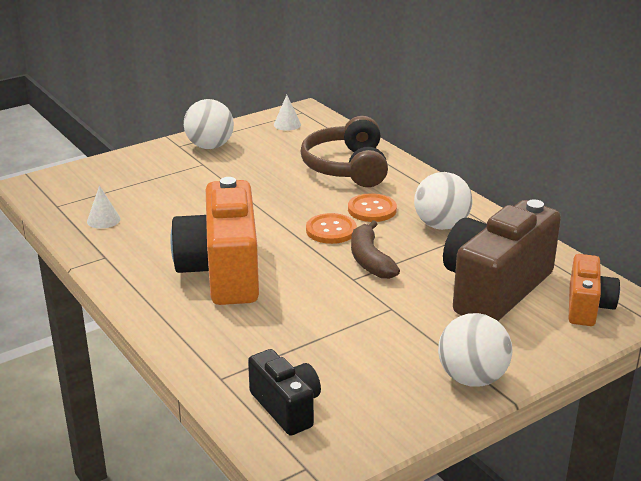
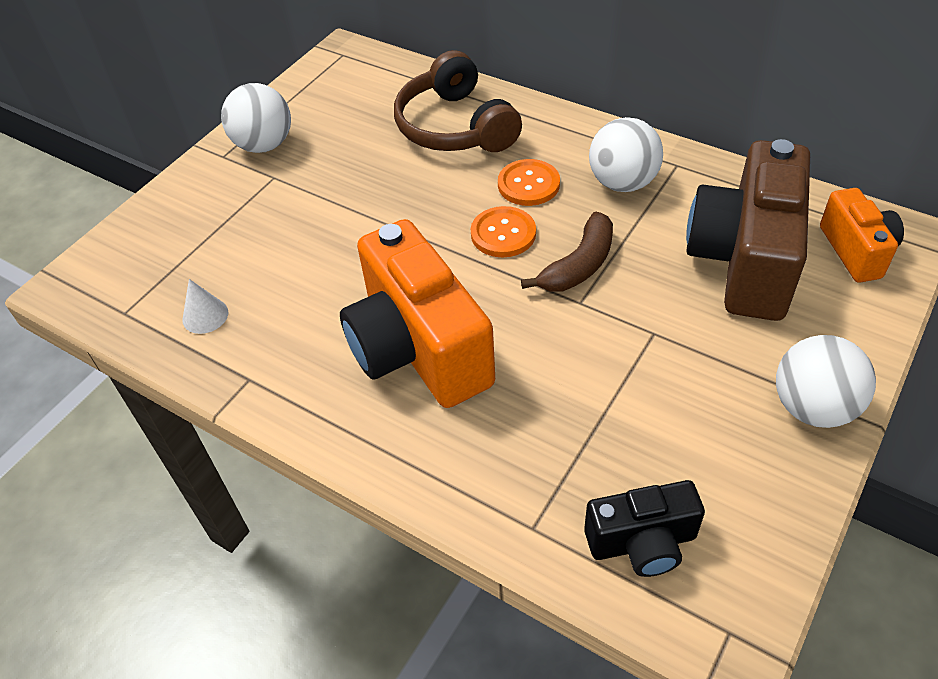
camera: 20 degrees left, 20 degrees up
black camera [248,349,321,436] -> black camera turned 135 degrees clockwise [584,480,705,577]
white cone [274,95,301,131] -> none
brown banana [351,220,400,279] -> brown banana turned 105 degrees counterclockwise [521,212,613,291]

